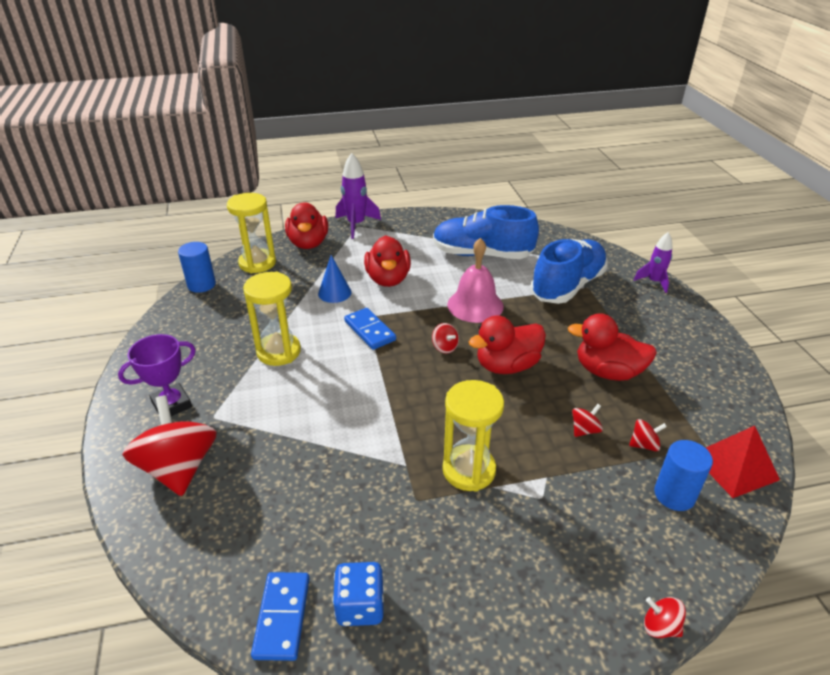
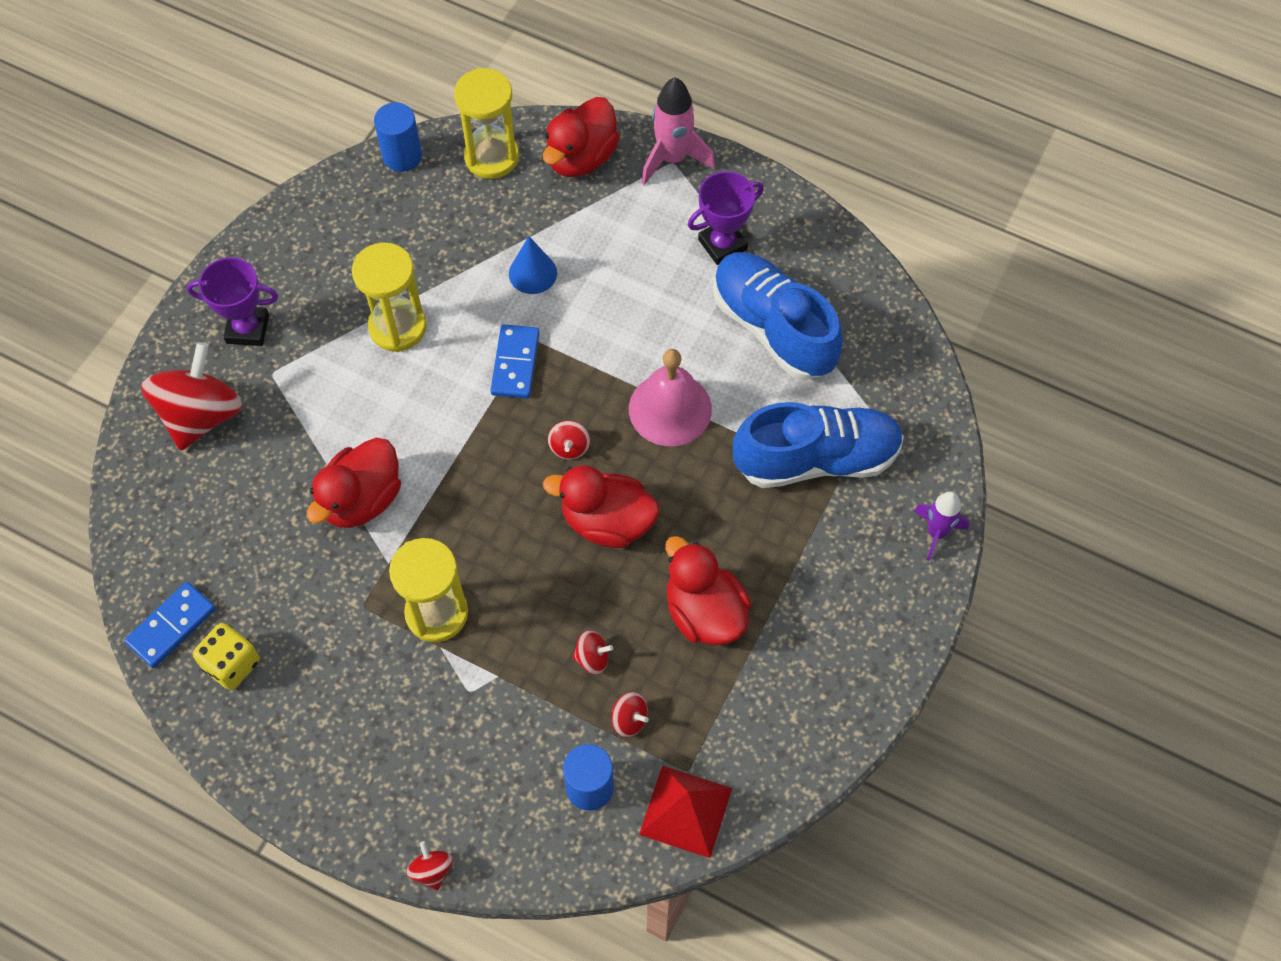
camera: 40 degrees right, 25 degrees up
blue dice [333,562,384,626] -> yellow dice [193,623,260,690]
purple rocket [336,153,381,239] -> pink rocket [642,77,715,185]
red duck [364,235,411,287] -> red duck moved to [307,438,401,528]
none -> purple trophy [688,171,764,265]

